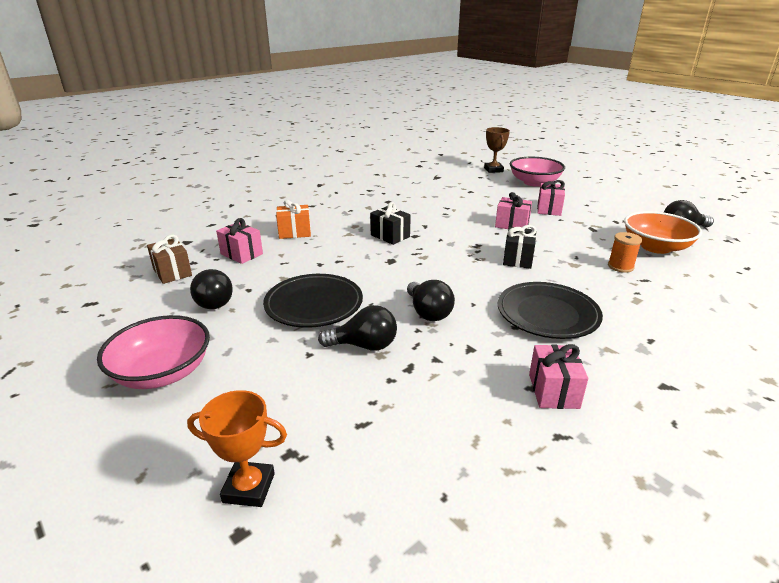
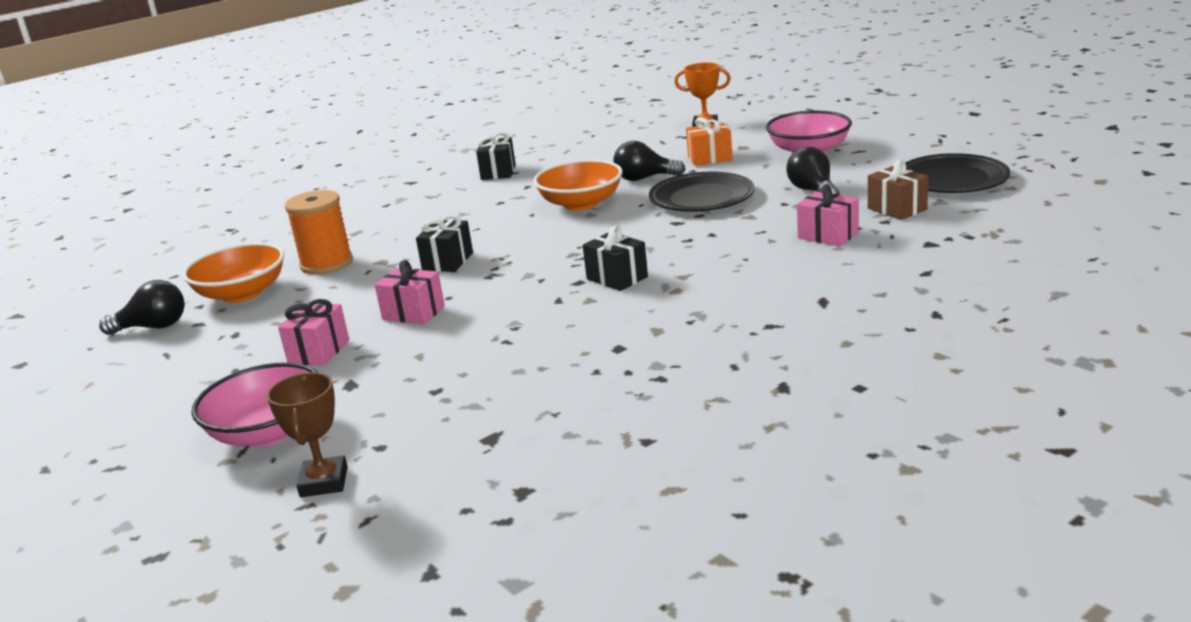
camera: 175 degrees left, 5 degrees down
orange gift [276,200,311,239] -> orange gift moved to [686,117,733,166]
black light bulb [407,280,455,321] -> orange bowl [533,159,623,211]
black plate [498,282,603,339] -> black plate moved to [905,153,1011,193]
pink gift [529,344,588,409] -> black gift [476,132,516,180]
orange spool [608,232,642,273] -> orange spool [285,190,353,275], size x1.67

